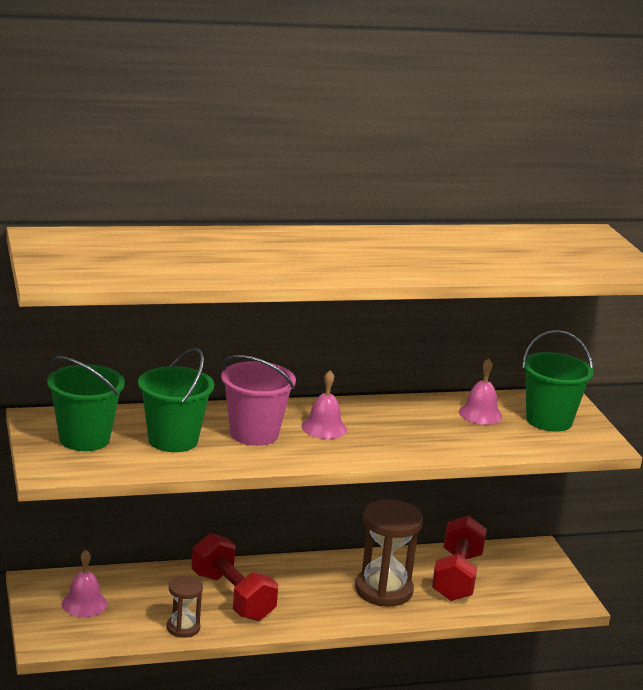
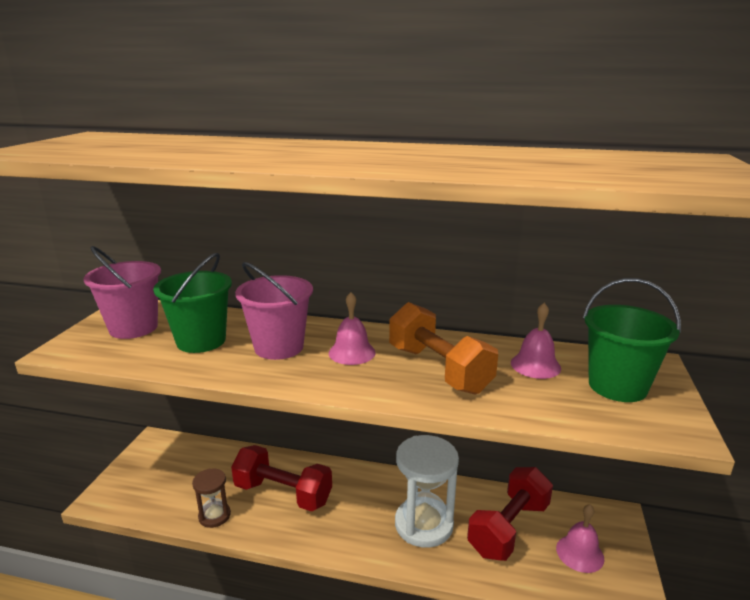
camera: 30 degrees right, 0 degrees up
green bucket [47,356,125,451] -> pink bucket [84,246,161,339]
pink bell [62,550,107,617] -> pink bell moved to [556,504,604,573]
red dumbbell [191,533,279,621] -> red dumbbell turned 60 degrees counterclockwise [231,445,332,512]
brown hourglass [355,499,423,607] -> white hourglass [395,435,459,548]
none -> orange dumbbell [389,302,498,395]

